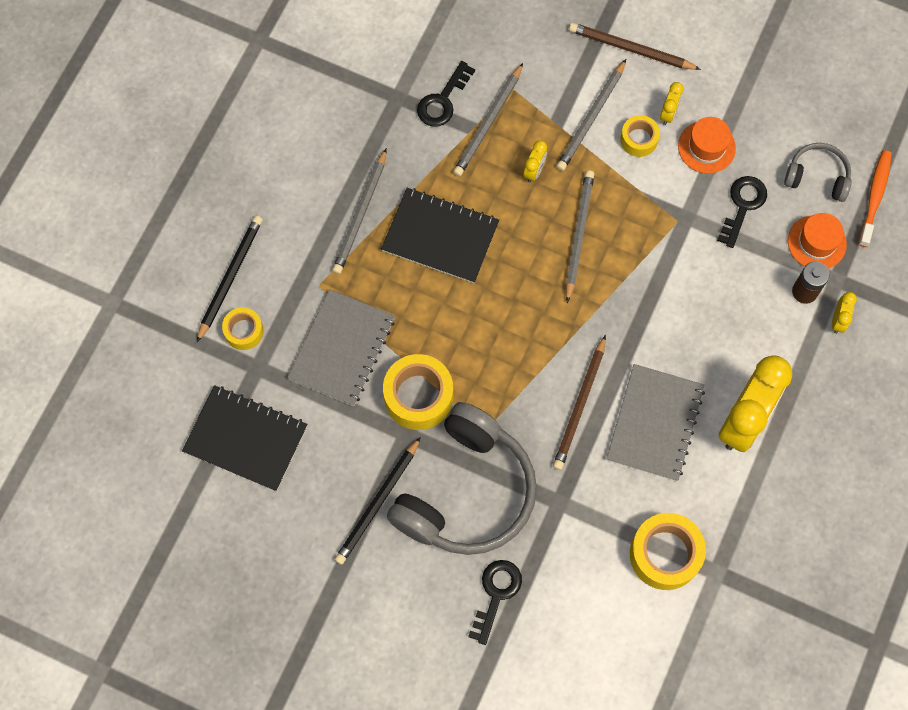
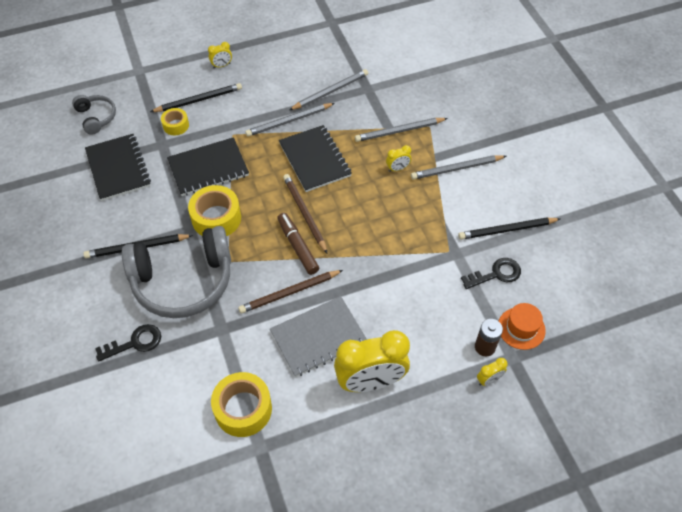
camera: 45 degrees right, 15 degrees down
grey notebook [287,289,395,406] -> black notebook [167,137,249,196]
black key [417,61,475,126] -> none
grey pencil [565,170,594,303] -> grey pencil moved to [289,69,368,110]
brown pencil [569,23,701,70] -> brown pencil moved to [283,174,327,253]
yellow tape [620,115,660,157] -> none
yellow clock [660,82,684,125] -> yellow clock moved to [208,42,232,69]
orange hat [678,117,736,174] -> black pencil [458,217,560,240]
grey headphones [784,143,852,202] -> grey headphones moved to [72,95,116,135]
orange toothbrush [858,150,892,247] -> none
none -> brown marker [277,213,319,275]

